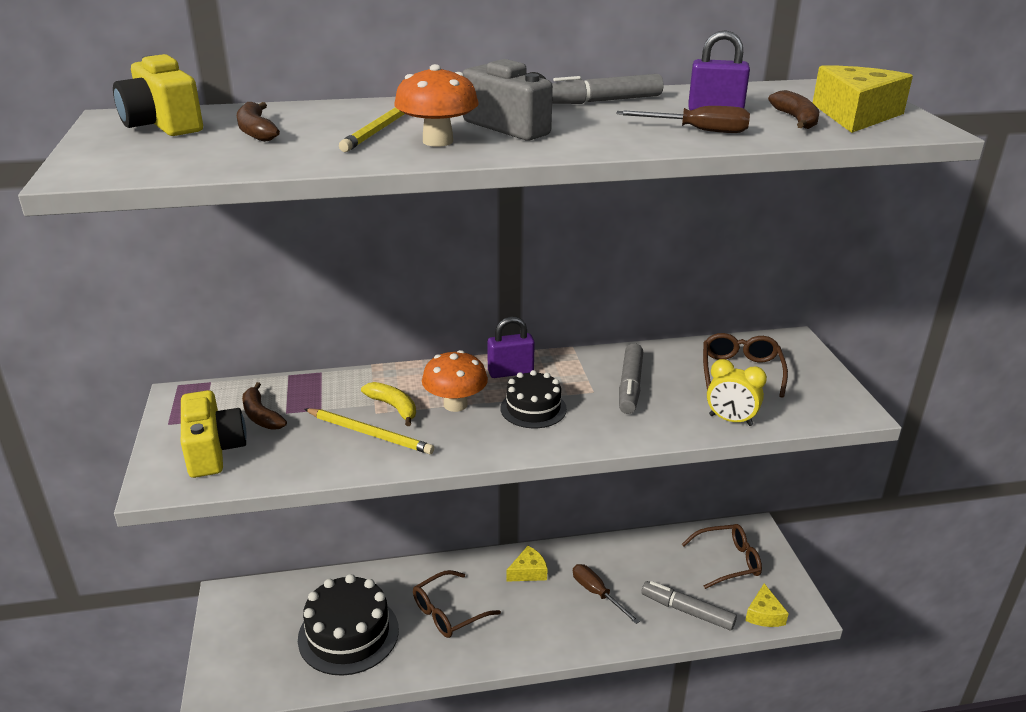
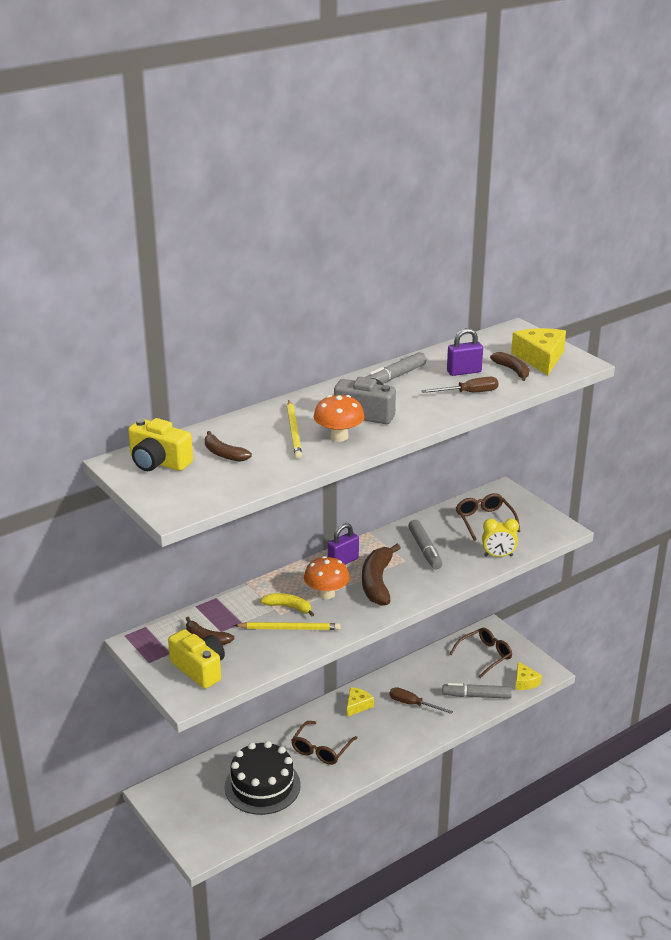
camera: 25 degrees left, 0 degrees up
black cake [501,370,567,428] -> brown banana [362,544,401,606]

